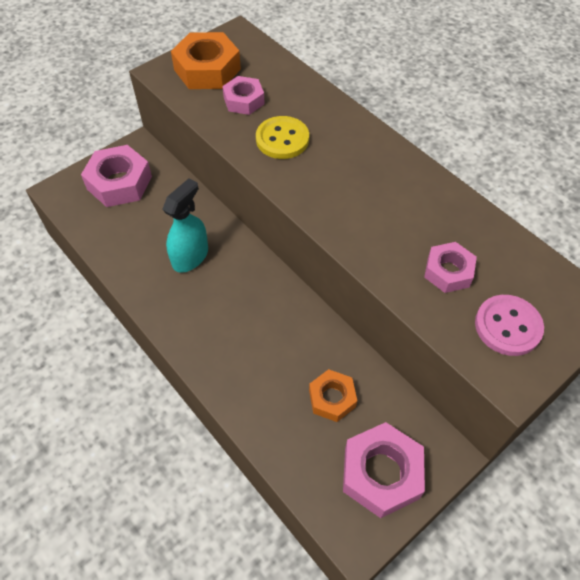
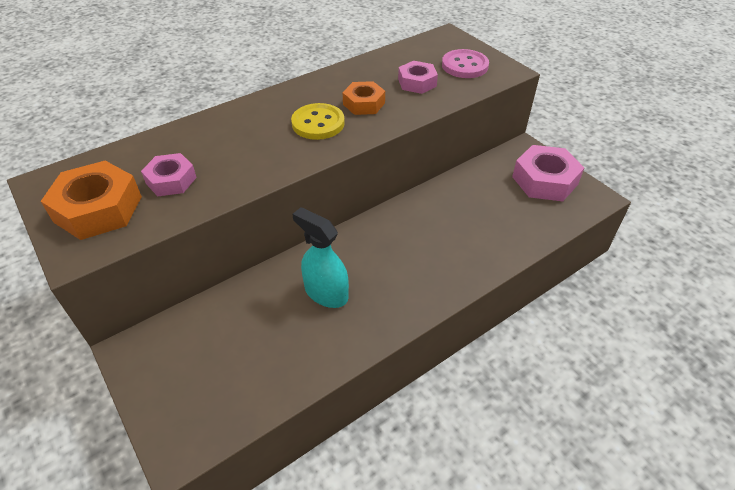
camera: 85 degrees left, 10 degrees down
pink nut [81,145,152,207] -> none
yellow button [256,116,309,159] -> yellow button moved to [291,103,345,140]
orange nut [309,369,357,422] -> orange nut moved to [343,81,385,115]

